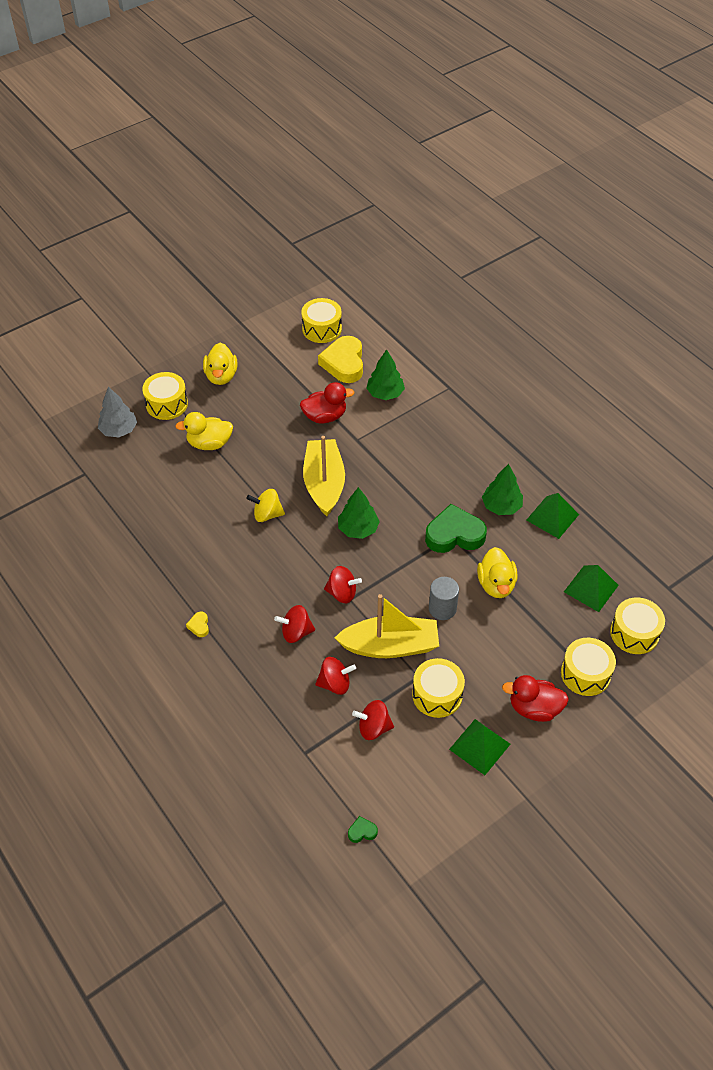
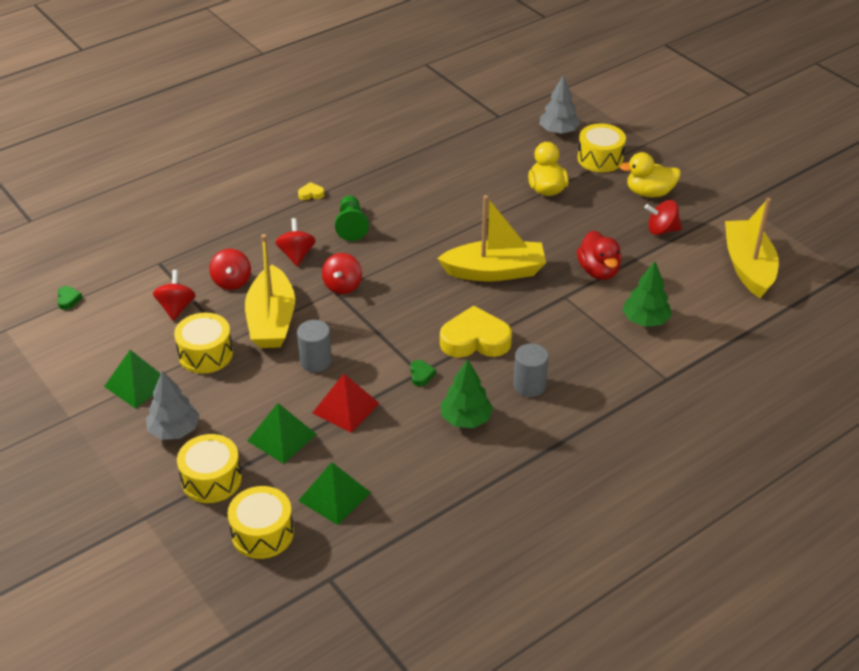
camera: 90 degrees right, 10 degrees down
yellow spinning top [246,489,285,522] -> none
yellow drum [301,298,342,343] -> yellow boat [725,198,779,299]
yellow heart [318,336,363,383] -> yellow heart moved to [440,306,512,358]
green tree [338,487,380,539] -> none
green heart [425,504,487,553] -> green heart [410,360,436,386], size x0.42
yellow duck [477,547,518,598] -> red pyramid [313,374,380,433]
red duck [502,675,569,722] -> grey tree [146,370,200,440]
green pyramid [527,493,579,539] -> green pyramid moved to [247,403,317,464]
none -> green pawn [335,196,369,241]
none -> grey cylinder [513,344,549,397]
none -> red spinning top [644,200,682,235]

